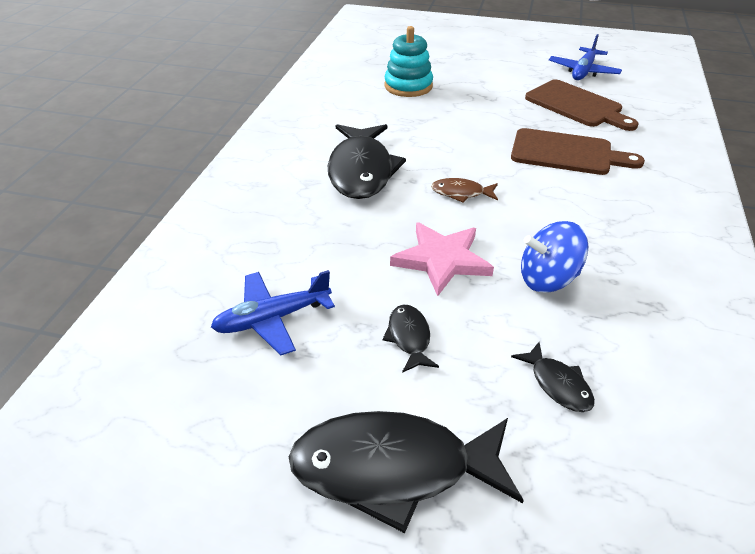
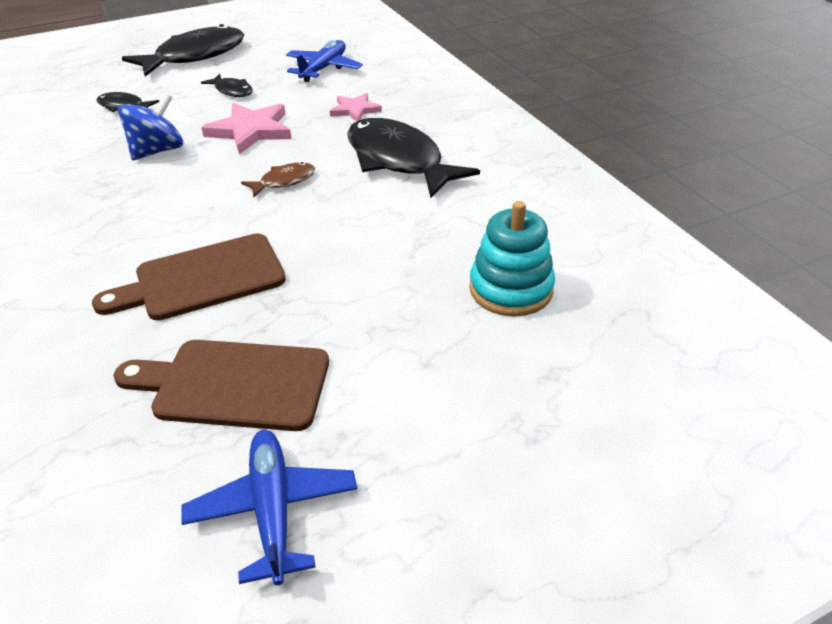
camera: 140 degrees right, 0 degrees up
none -> pink star [330,93,382,121]

